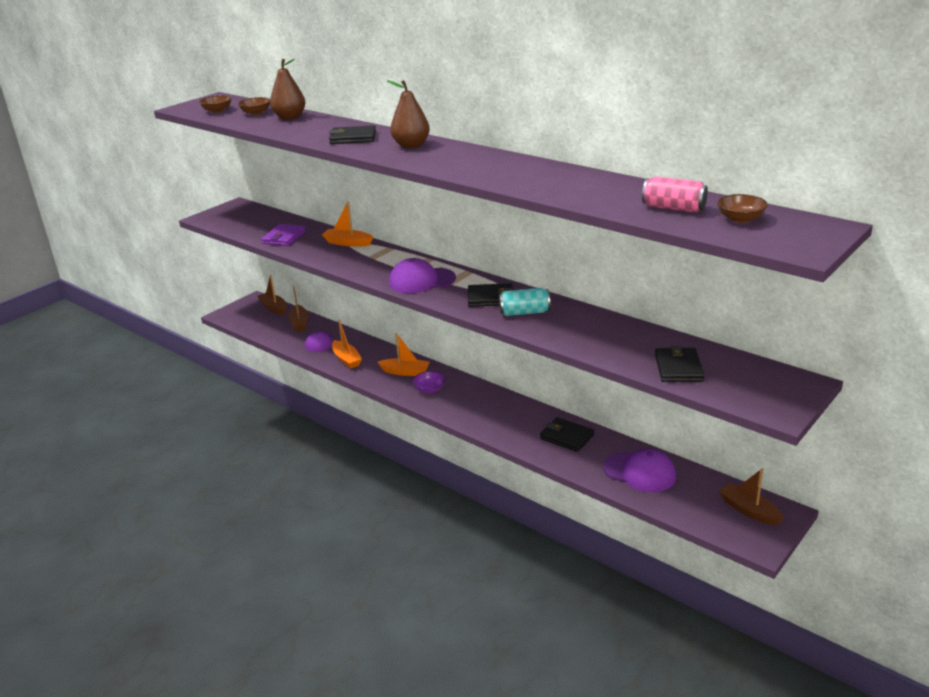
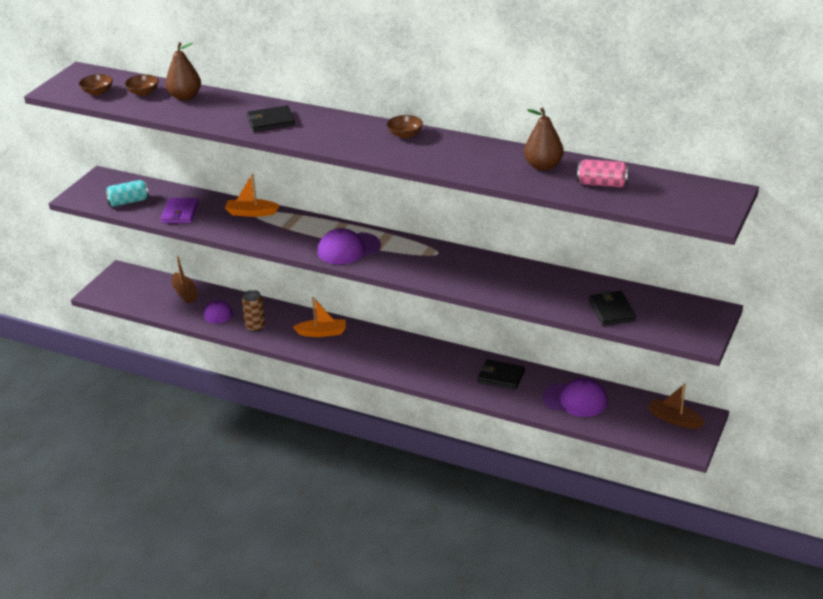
camera: 15 degrees left, 5 degrees up
brown boat [257,275,287,315] -> none
orange boat [332,320,362,369] -> brown can [242,290,266,332]
brown pear [387,80,430,148] -> brown pear moved to [524,107,564,171]
purple bowl [413,371,446,393] -> none
black wallet [468,283,514,307] -> none
turquoise can [499,288,550,316] -> turquoise can moved to [105,180,149,207]
brown bowl [717,194,768,223] -> brown bowl moved to [387,115,423,138]

